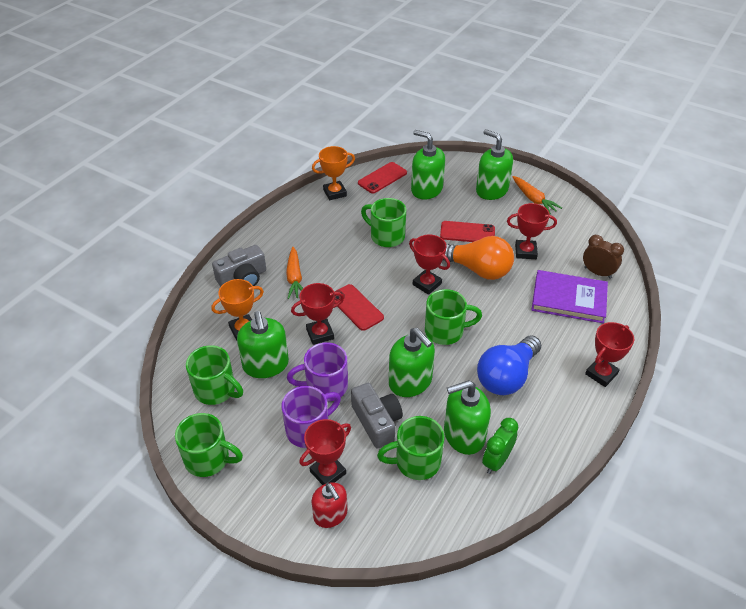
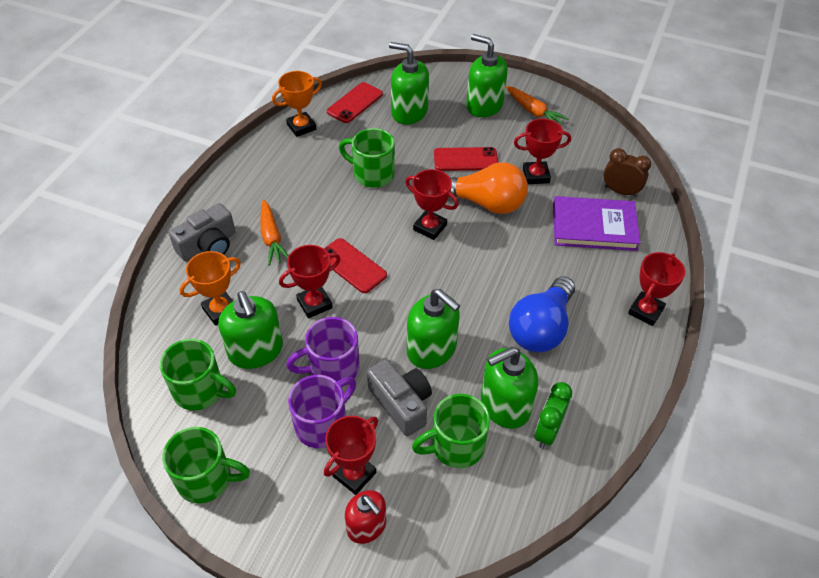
camera: 10 degrees left, 5 degrees up
green mug [425,289,482,345] -> none

